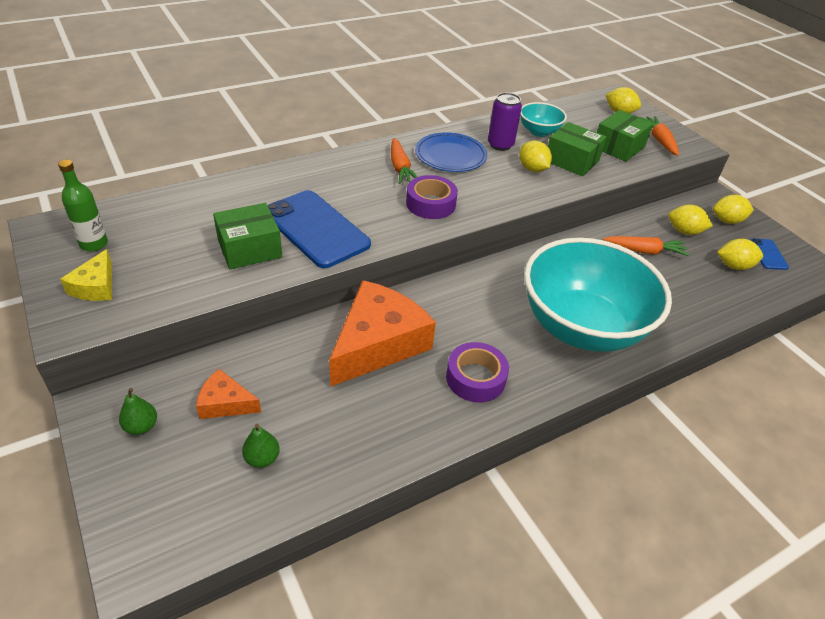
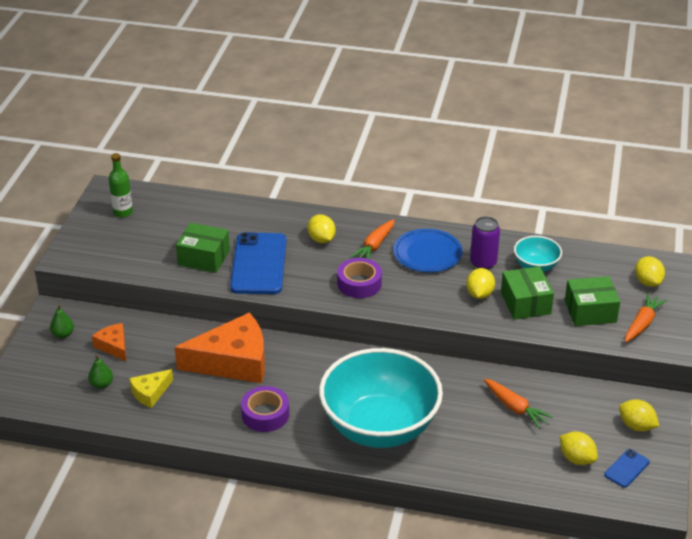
camera: 45 degrees right, 5 degrees down
yellow cheese [60,249,112,301] -> yellow cheese moved to [129,369,173,408]
yellow lemon [669,205,713,235] -> yellow lemon moved to [307,214,336,243]

